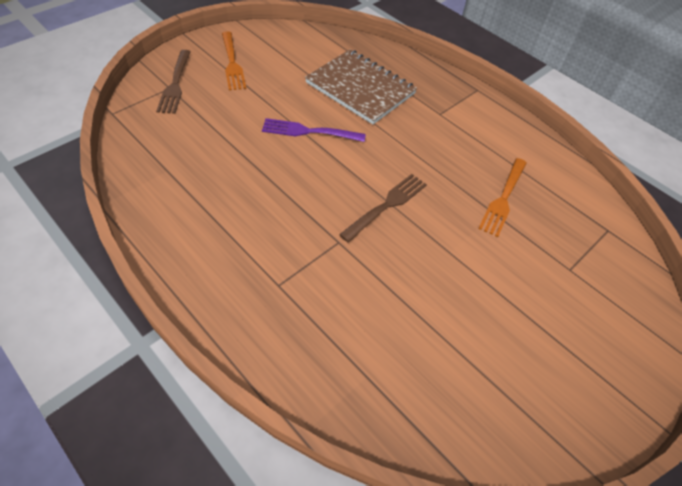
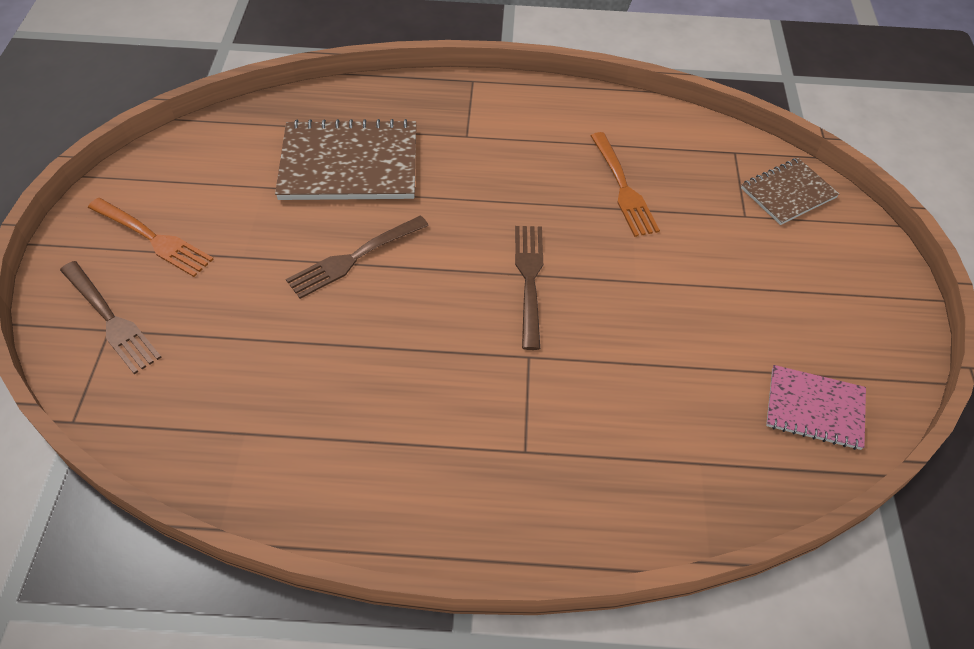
camera: 40 degrees left, 0 degrees up
purple fork [262,118,366,142] -> brown fork [286,215,429,299]
none -> brown notebook [741,158,839,225]
none -> pink notebook [766,365,866,450]

